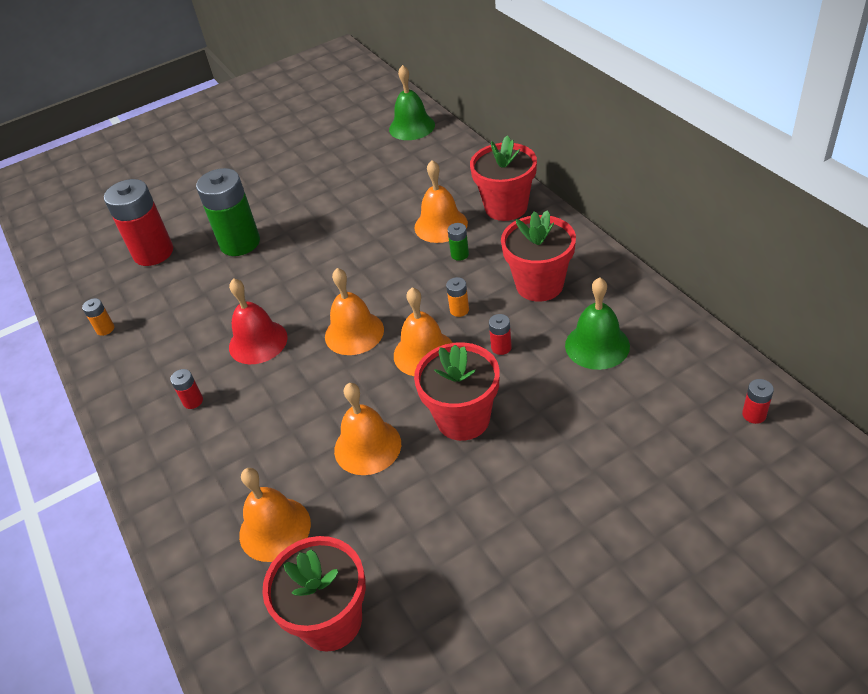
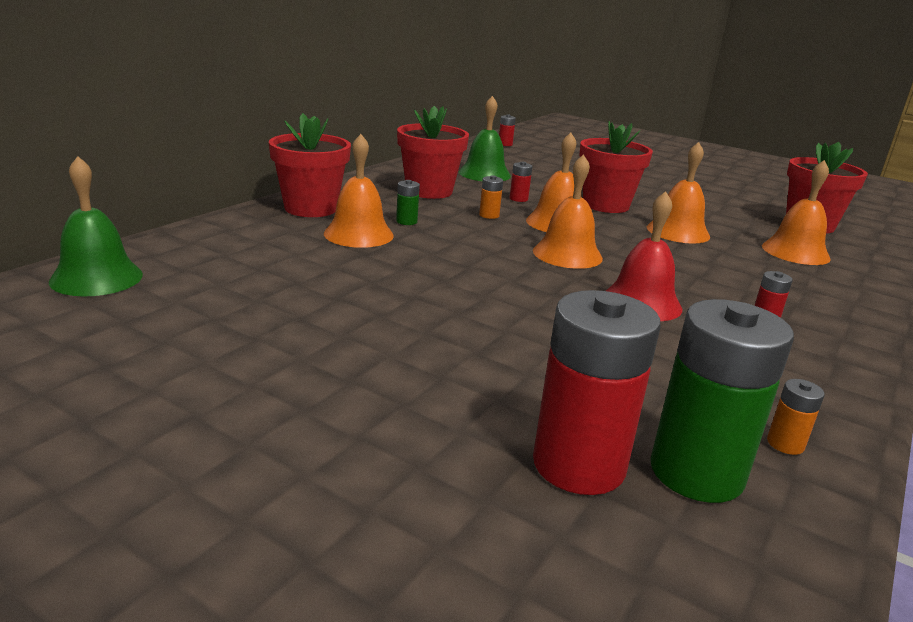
camera: 125 degrees left, 20 degrees down
green battery [196,168,260,256] -> green battery moved to [650,299,794,503]

